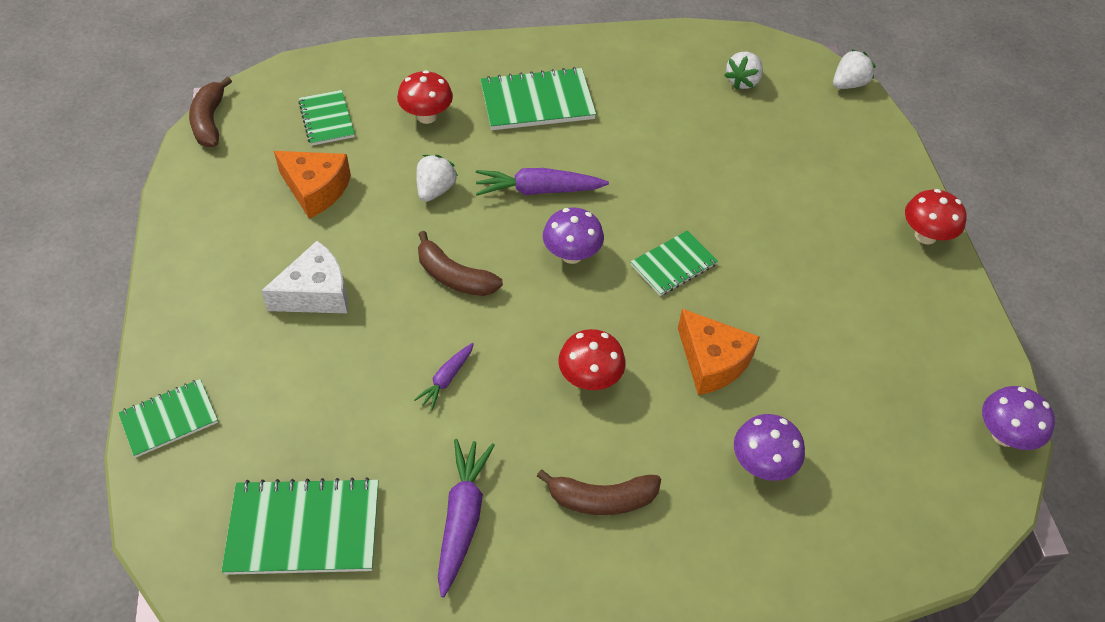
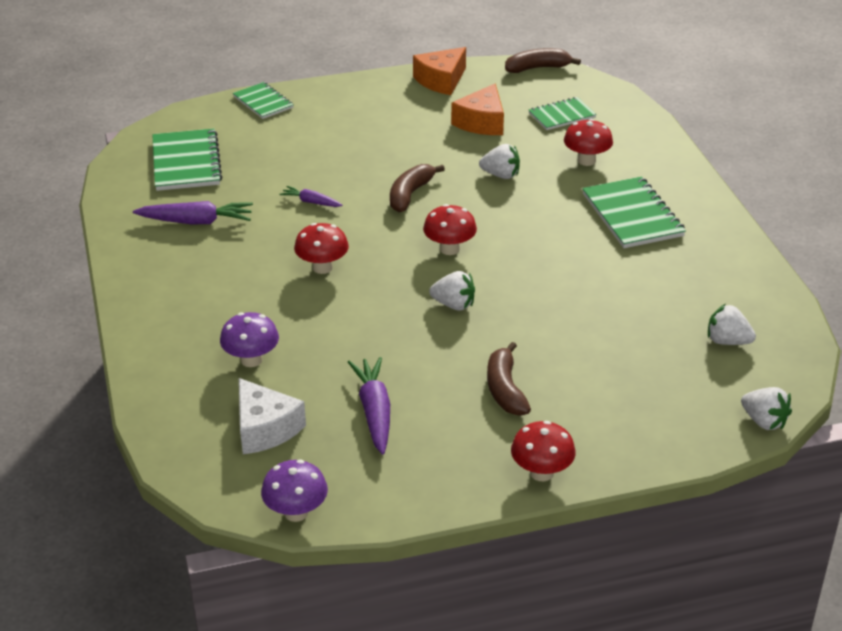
camera: 85 degrees right, 15 degrees down
white cheese [261,241,348,313] -> white cheese moved to [239,378,306,454]
purple carrot [476,168,609,196] -> purple carrot moved to [348,357,390,455]
brown banana [537,470,661,515] -> brown banana moved to [487,342,531,416]
purple mushroom [543,207,604,264] -> red mushroom [423,204,477,255]
green notebook [631,230,718,296] -> white strawberry [429,271,475,311]
orange cheese [678,309,760,395] -> orange cheese moved to [413,47,466,95]

